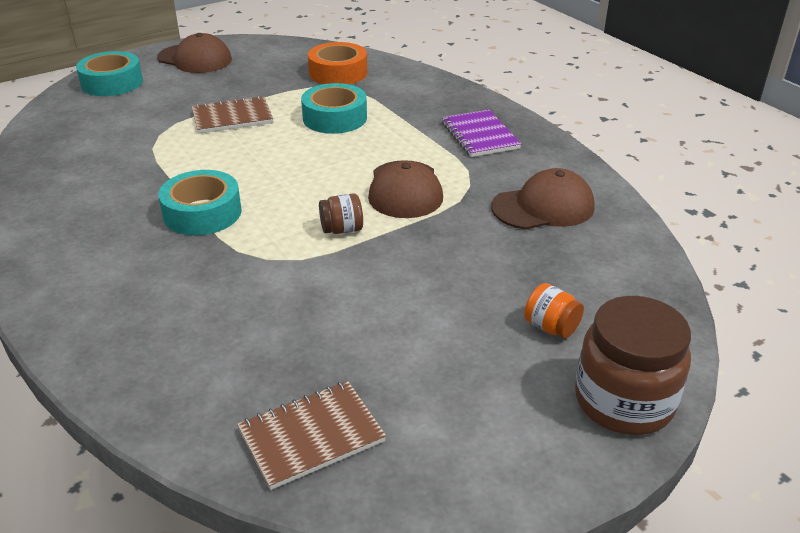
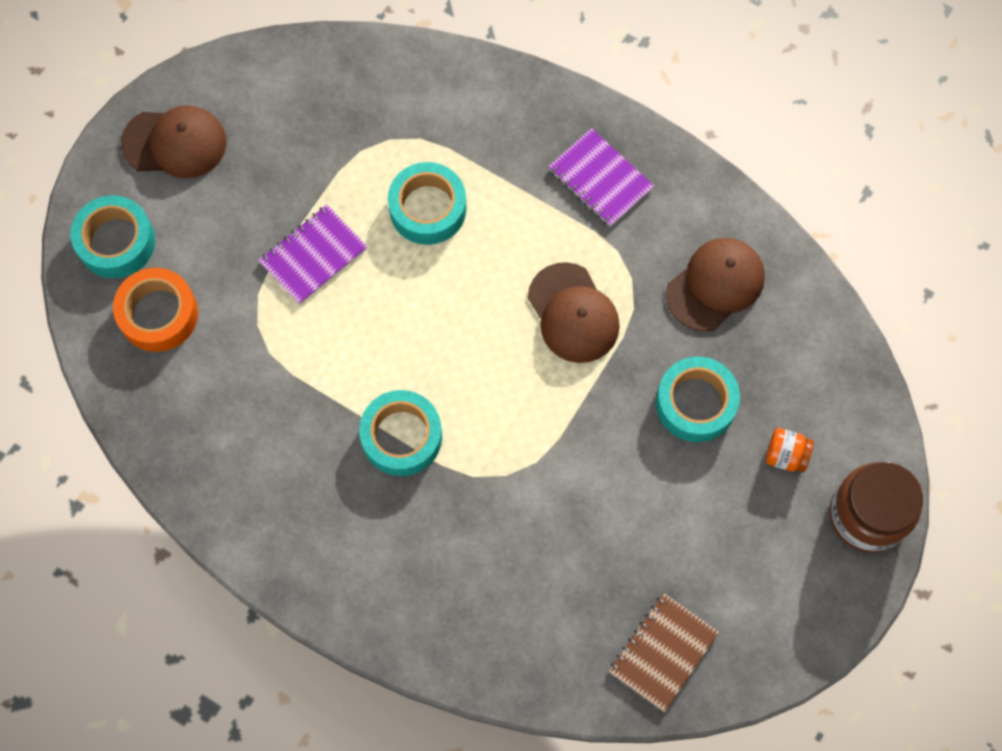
camera: 25 degrees left, 35 degrees up
brown notebook [191,96,273,133] -> purple notebook [259,205,368,305]
orange tape [308,42,367,84] -> orange tape moved to [113,268,198,352]
brown jar [319,193,363,234] -> none
none -> turquoise tape [656,357,740,442]

